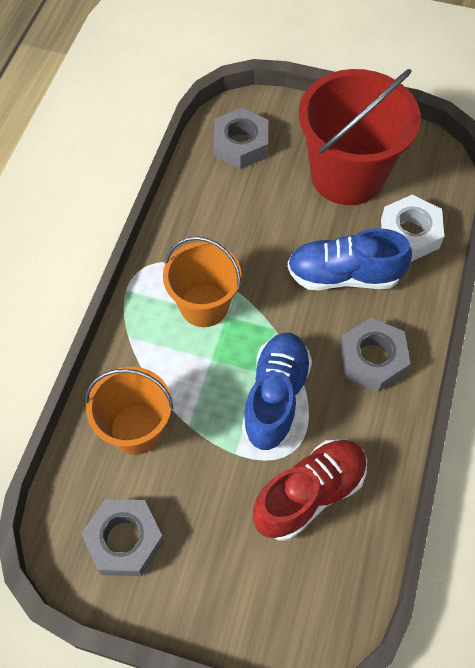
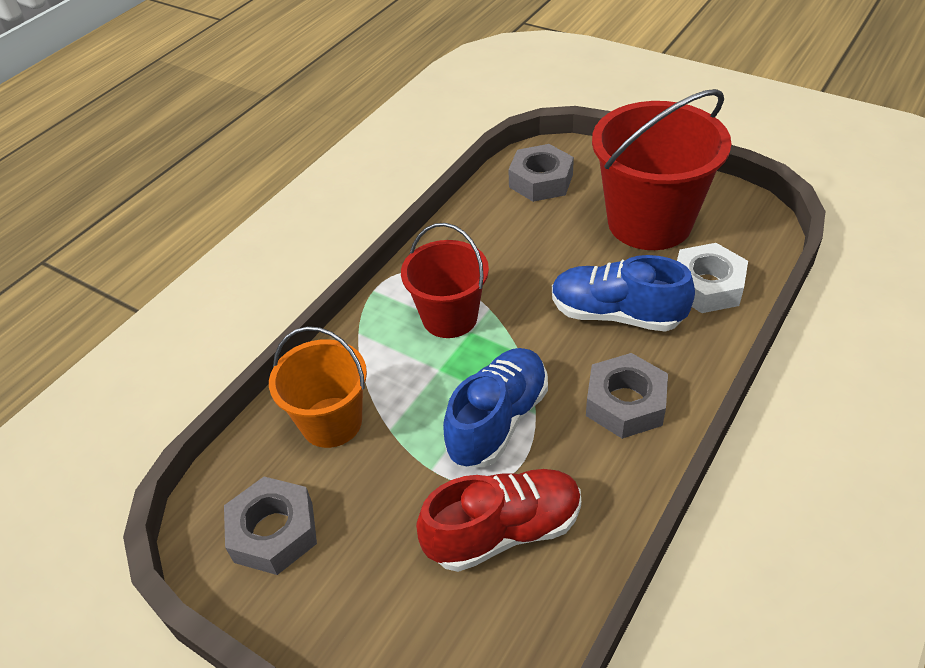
camera: 20 degrees right, 15 degrees down
orange bucket [163,236,241,327] -> red bucket [401,223,489,338]

